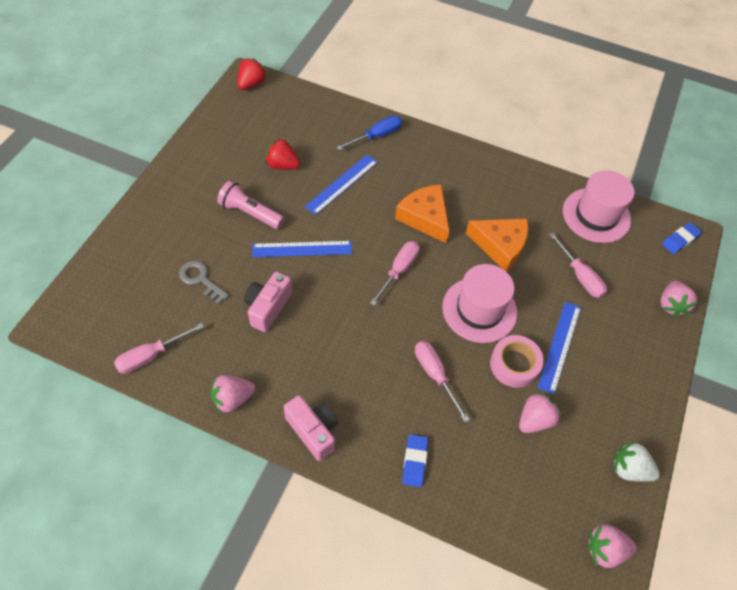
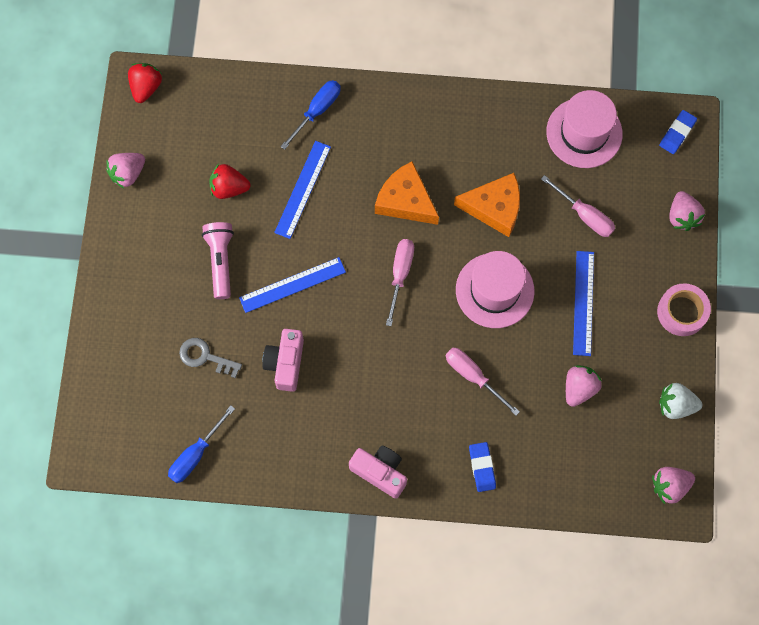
camera: 15 degrees left, 15 degrees up
pink screwdriver [114,323,204,374] -> blue screwdriver [168,405,235,483]
pink strawberry [211,375,255,414] -> pink strawberry moved to [106,153,145,188]
pink flashlight [217,181,285,229] -> pink flashlight turned 75 degrees clockwise [202,222,234,299]
pink tape [490,335,544,388] -> pink tape moved to [657,283,711,336]

